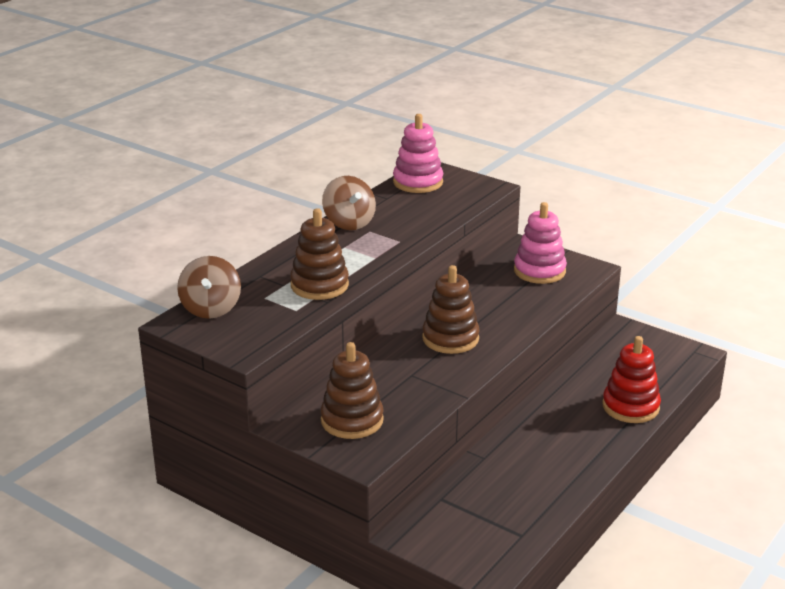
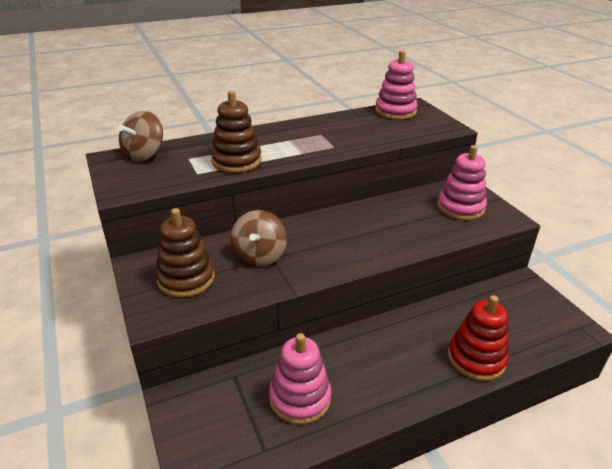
camera: 30 degrees right, 5 degrees up
brown spinning top [322,176,376,230] -> brown spinning top moved to [230,210,287,267]
brown stacking toy [422,265,480,354] -> none
none -> pink stacking toy [269,333,332,425]

